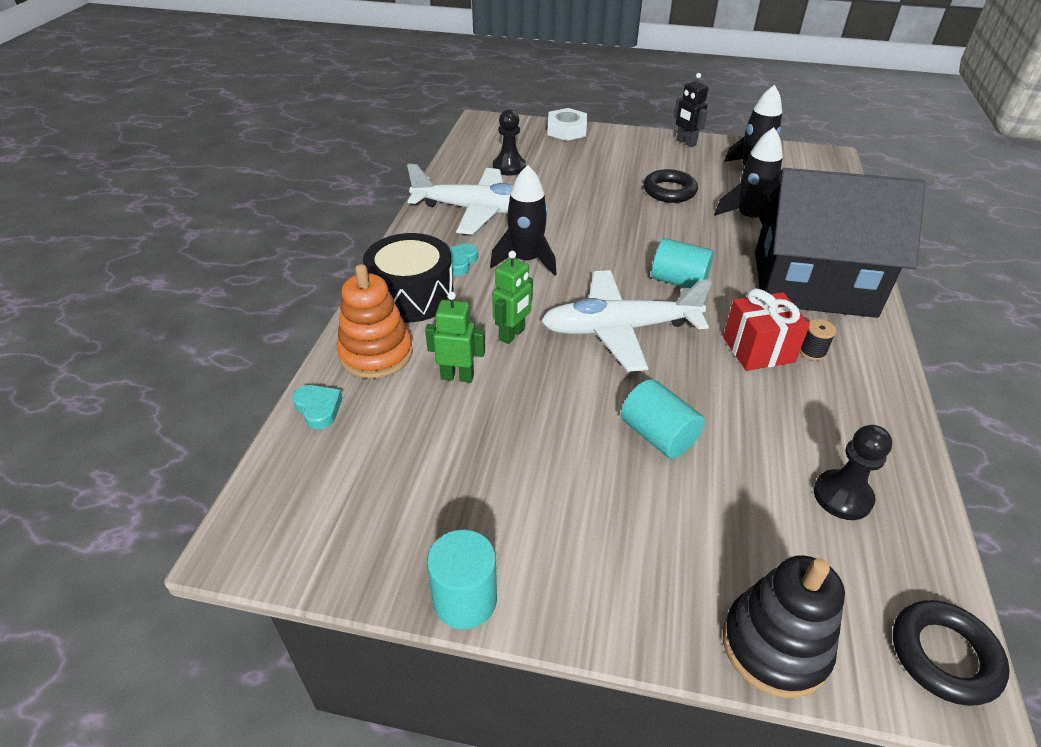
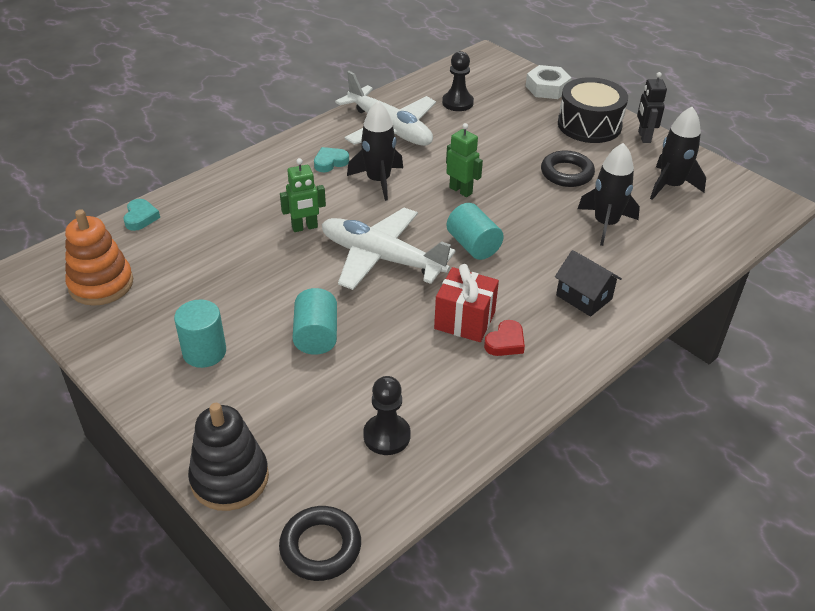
camera: 35 degrees right, 0 degrees up
orange stacking toy [337,264,413,379] -> orange stacking toy moved to [65,209,133,306]
black drum [363,233,454,323] -> black drum moved to [558,77,628,143]
green robot [425,291,485,383] -> green robot moved to [446,123,483,197]
turquoise cylinder [427,530,497,630] -> turquoise cylinder moved to [174,299,226,368]
black house [755,168,926,318] -> black house [555,250,622,317], size x0.40
black spool [800,319,837,361] -> red heart [484,320,525,356]

